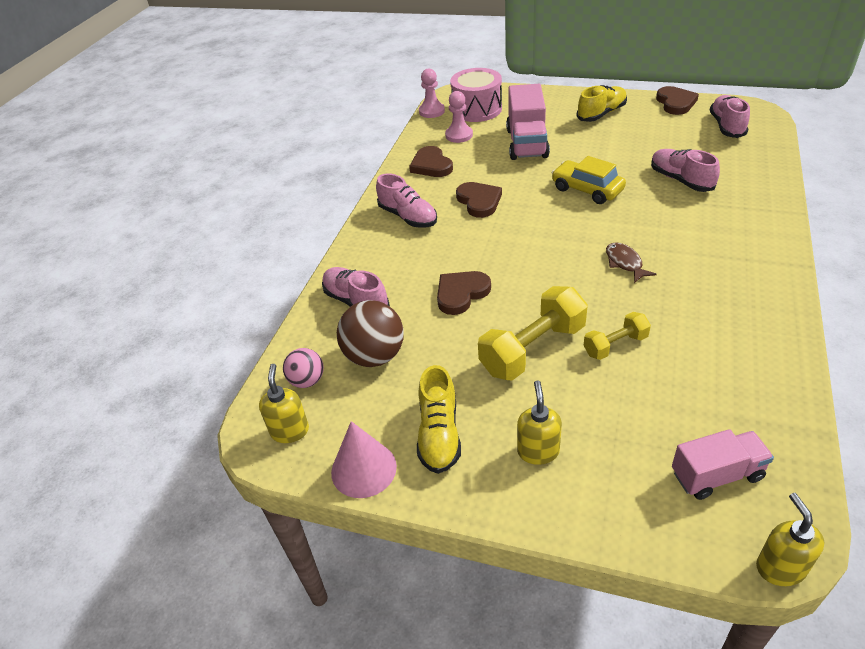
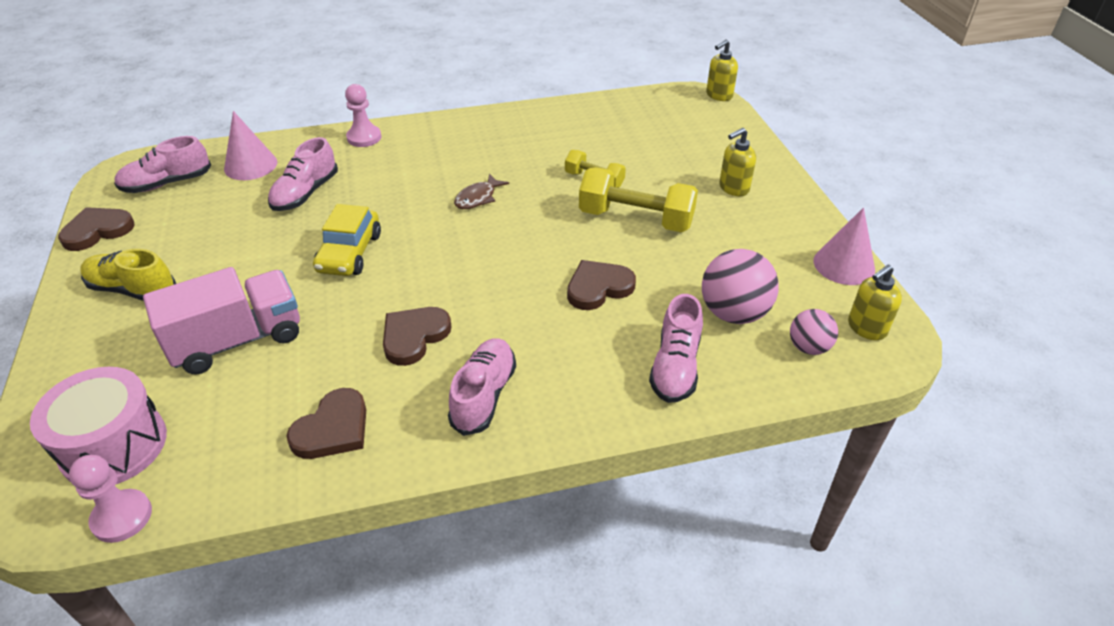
camera: 125 degrees left, 0 degrees up
brown ball [337,300,404,367] -> pink ball [702,249,779,324]
yellow shoe [417,365,461,474] -> none
brown heart [437,271,491,315] -> brown heart turned 135 degrees clockwise [567,260,636,310]
pink pawn [445,91,473,143] -> pink pawn moved to [345,84,381,147]
pink truck [672,429,774,500] -> none
none -> pink cone [224,111,277,180]

